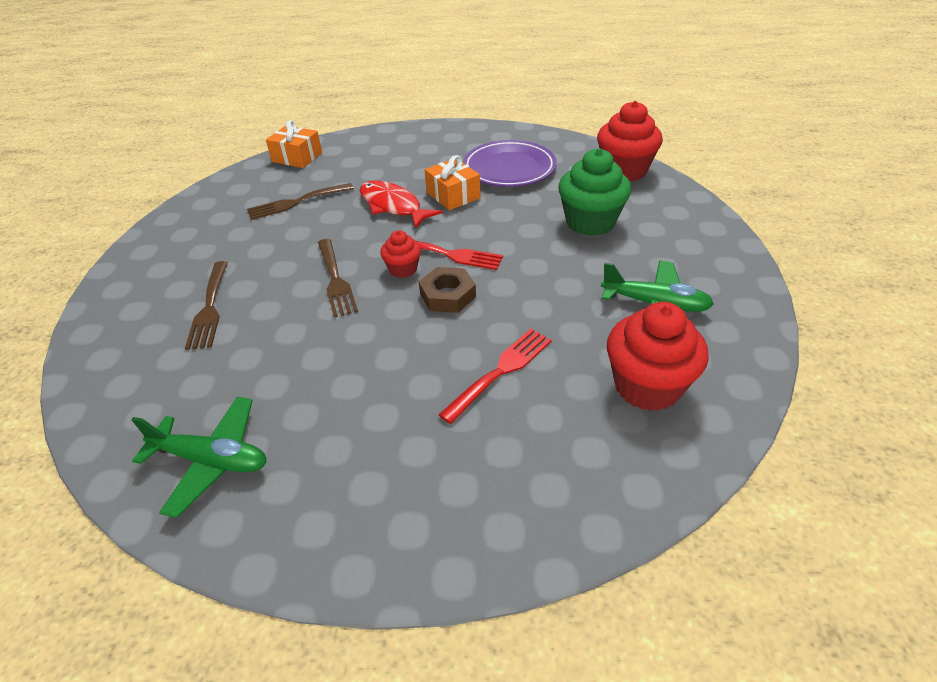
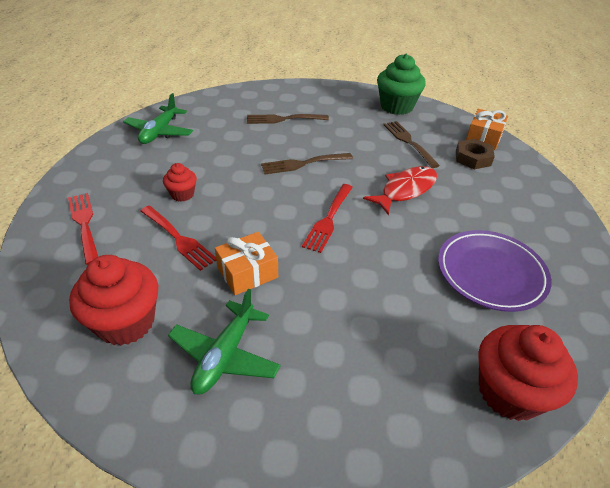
camera: 90 degrees right, 0 degrees up
red cupcake [380,230,421,278] -> red cupcake moved to [163,163,197,202]
brown nut [419,267,476,313] -> brown nut moved to [456,139,495,169]
orange gift [425,155,481,210] -> orange gift moved to [215,232,278,295]
green cupcake [558,148,631,236] -> green cupcake moved to [377,54,426,115]
none -> red fork [68,193,98,265]

